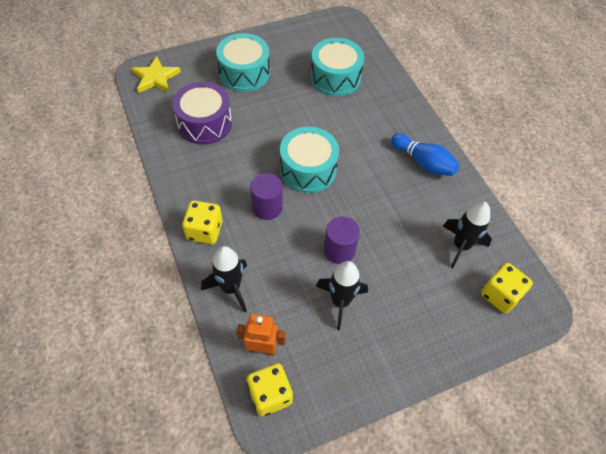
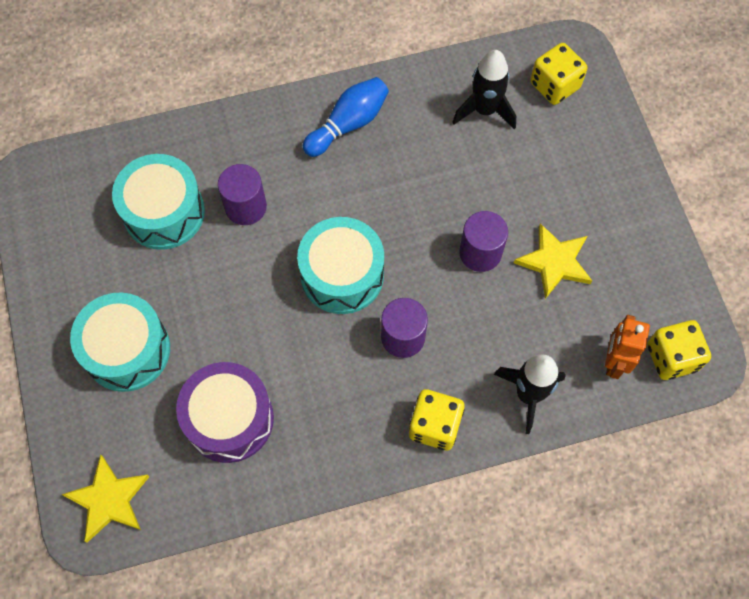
camera: 80 degrees left, 10 degrees up
black rocket [316,261,368,330] -> yellow star [514,223,592,299]
none -> purple cylinder [218,164,267,225]

